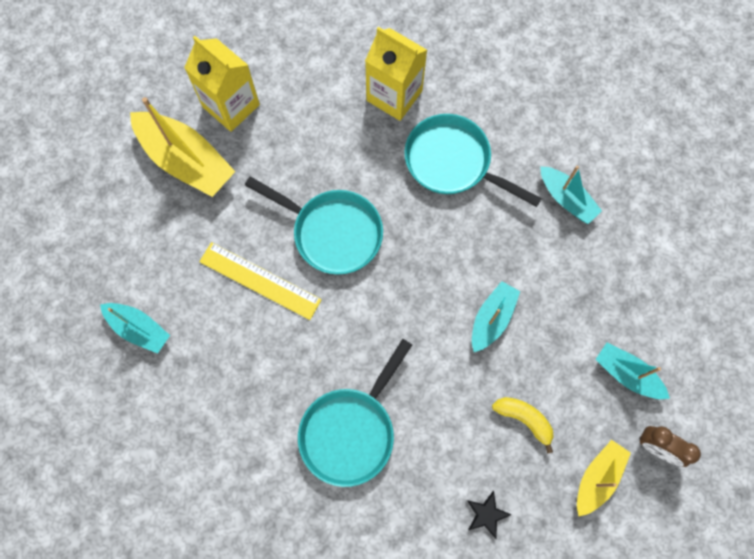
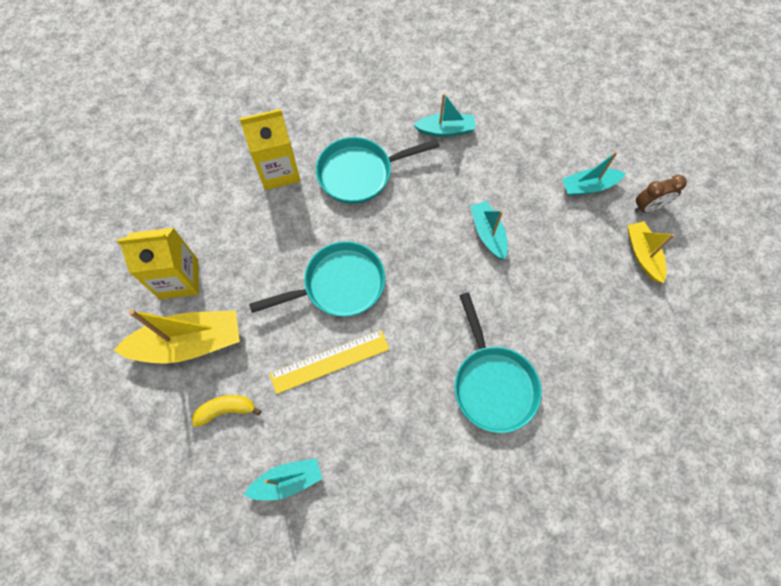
camera: 50 degrees left, 5 degrees down
black star [467,491,512,539] -> none
yellow banana [492,397,554,454] -> yellow banana moved to [192,395,261,427]

